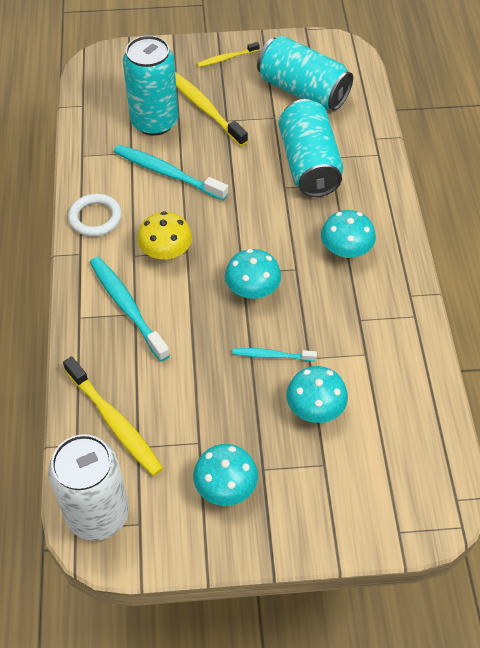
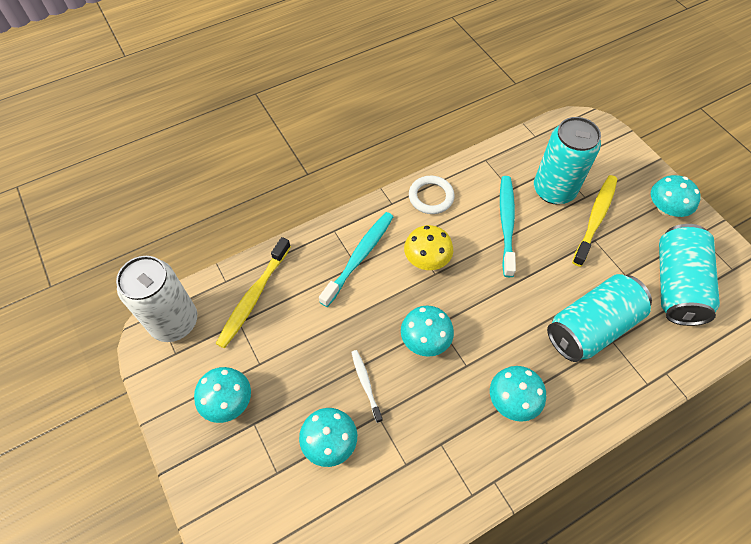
camera: 65 degrees right, 5 degrees up
yellow toothbrush [197,42,260,67] -> turquoise mushroom [651,175,701,217]
turquoise toothbrush [233,348,317,361] -> white toothbrush [351,350,383,423]

